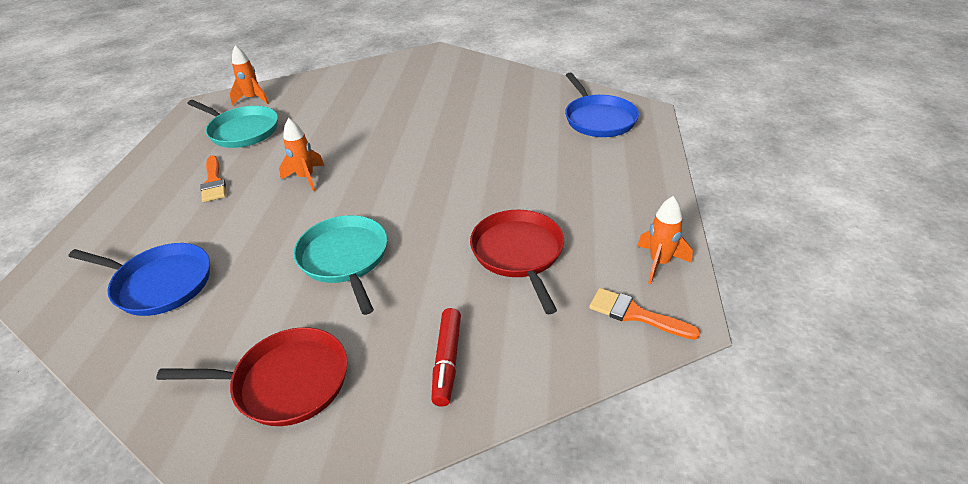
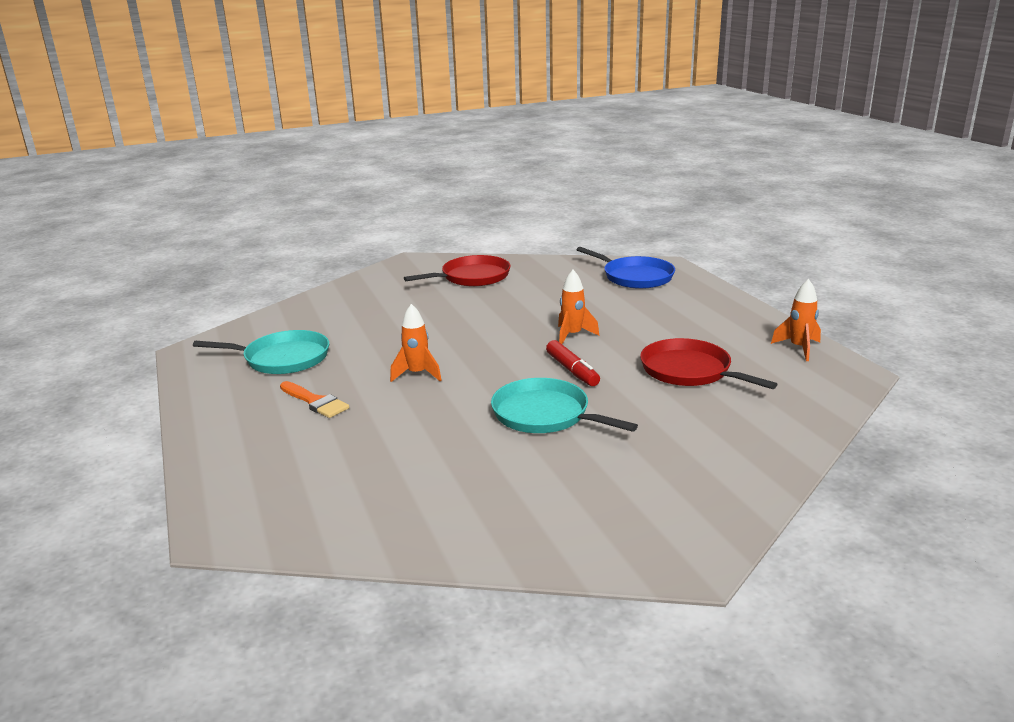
camera: 30 degrees left, 15 degrees down
blue pan [68,243,210,316] -> none
red pan [156,327,348,426] -> red pan moved to [404,255,511,286]
orange rocket [230,45,269,105] -> orange rocket moved to [558,270,599,344]
red marker [431,308,461,407] -> red marker moved to [546,340,600,386]
orange brush [589,288,700,340] -> none

